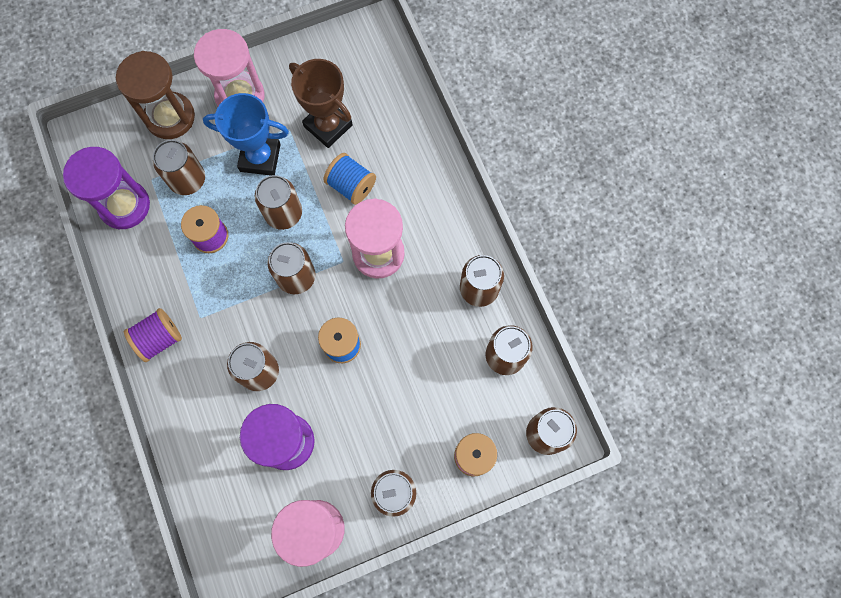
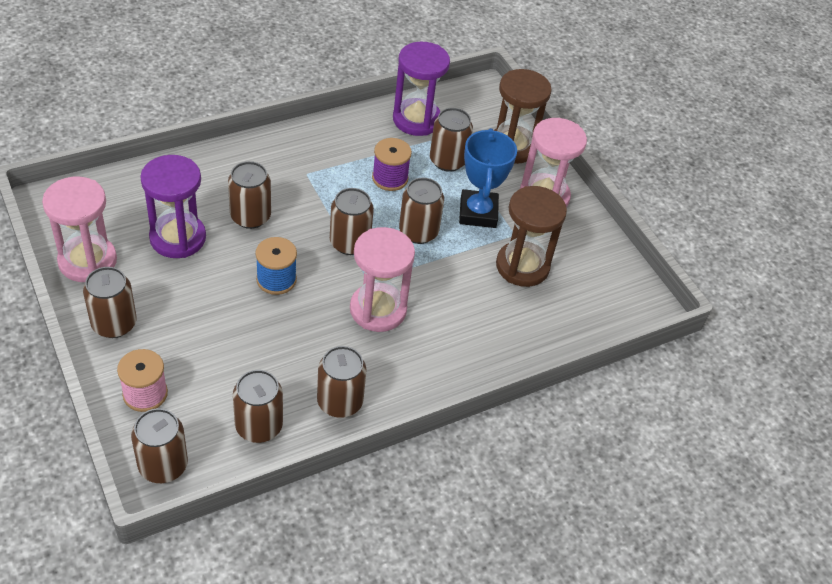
camera: 80 degrees right, 25 degrees down
purple spool [124,308,182,362] -> none
brown trophy [289,59,353,148] -> brown hourglass [496,186,567,287]
blue spool [323,153,376,205] -> none

